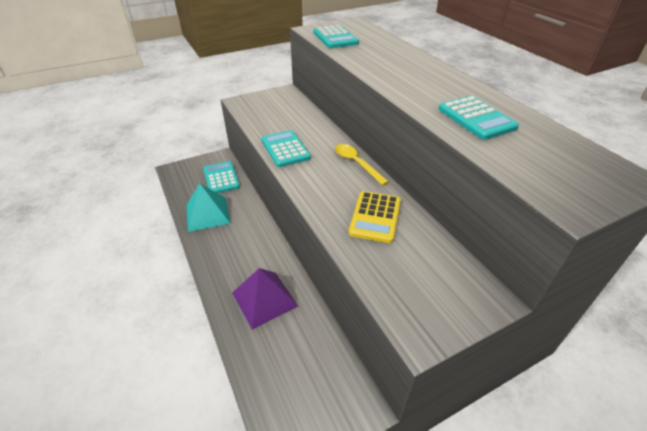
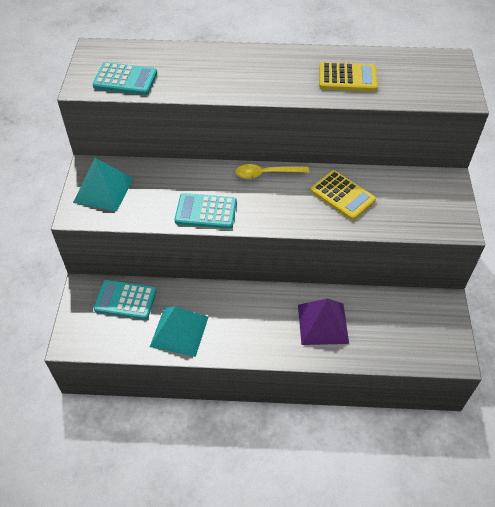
camera: 60 degrees left, 10 degrees up
turquoise calculator [439,96,519,140] -> yellow calculator [319,62,378,91]
none -> turquoise pyramid [73,158,134,212]

